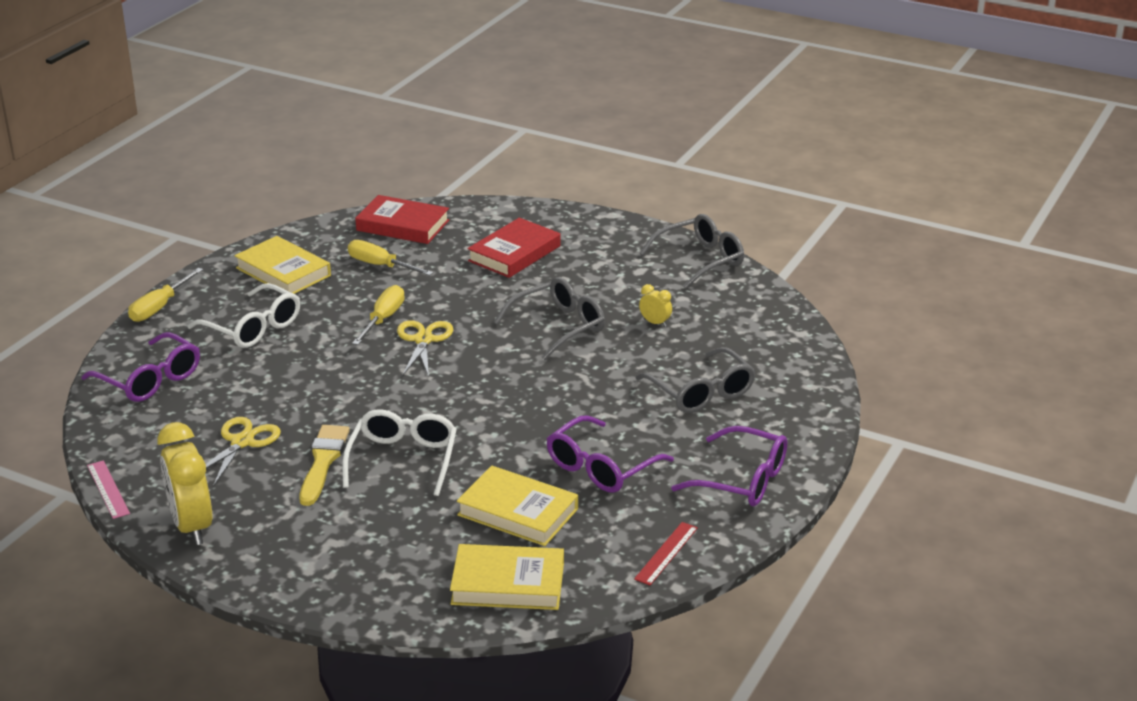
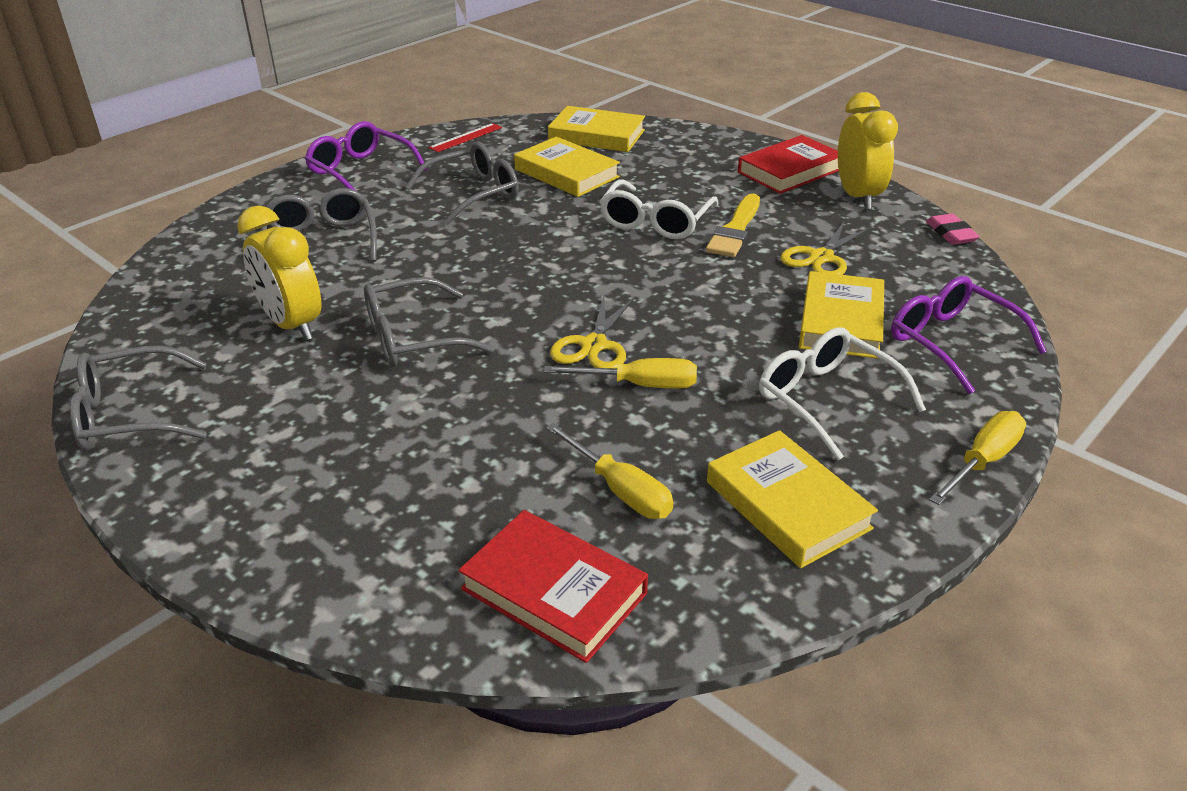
camera: 165 degrees left, 5 degrees up
pink ruler [87,460,130,519] -> pink eraser [926,214,980,245]
yellow screwdriver [352,285,405,345] -> yellow screwdriver turned 120 degrees counterclockwise [543,358,697,388]
red book [467,218,561,278] -> red book moved to [738,135,839,194]
purple glasses [546,415,674,493] -> grey glasses [405,142,519,225]
yellow clock [639,284,672,327] -> yellow clock [237,206,321,341], size x2.21
none -> yellow book [799,271,884,359]

